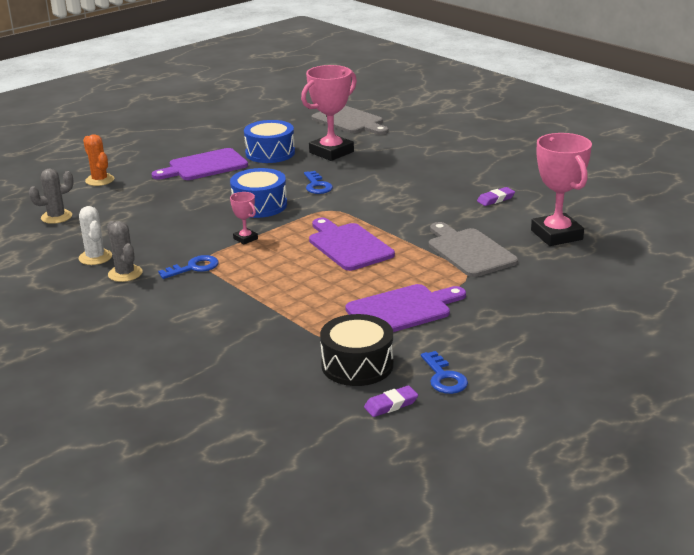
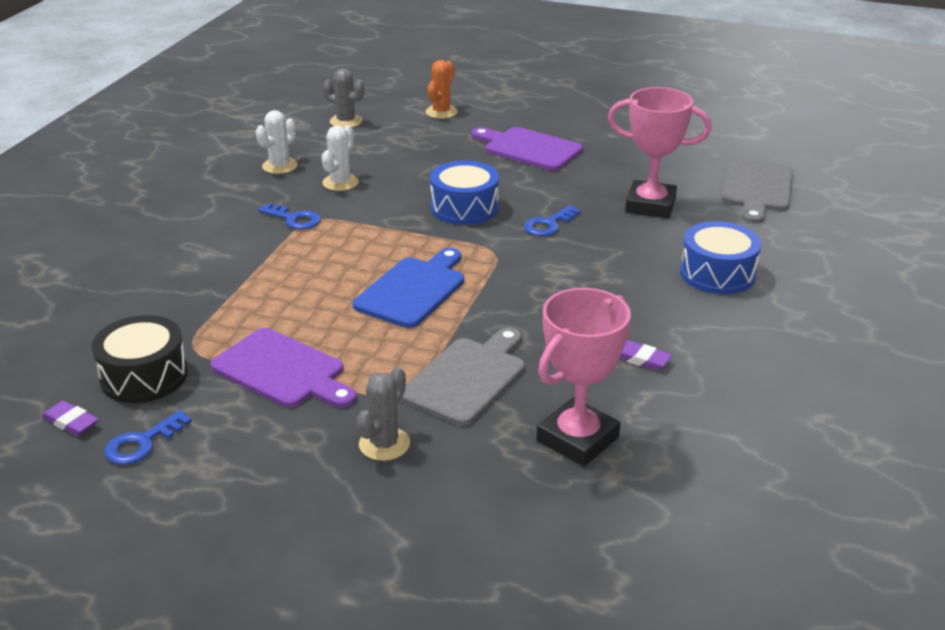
camera: 60 degrees right, 5 degrees up
grey cactus [107,221,142,282] -> grey cactus moved to [357,367,410,461]
pink trophy [230,192,258,244] -> none
blue drum [244,120,295,163] -> blue drum moved to [680,221,762,294]
purple cutting board [309,218,395,271] -> blue cutting board [353,248,464,328]
none -> white cactus [322,125,359,191]

